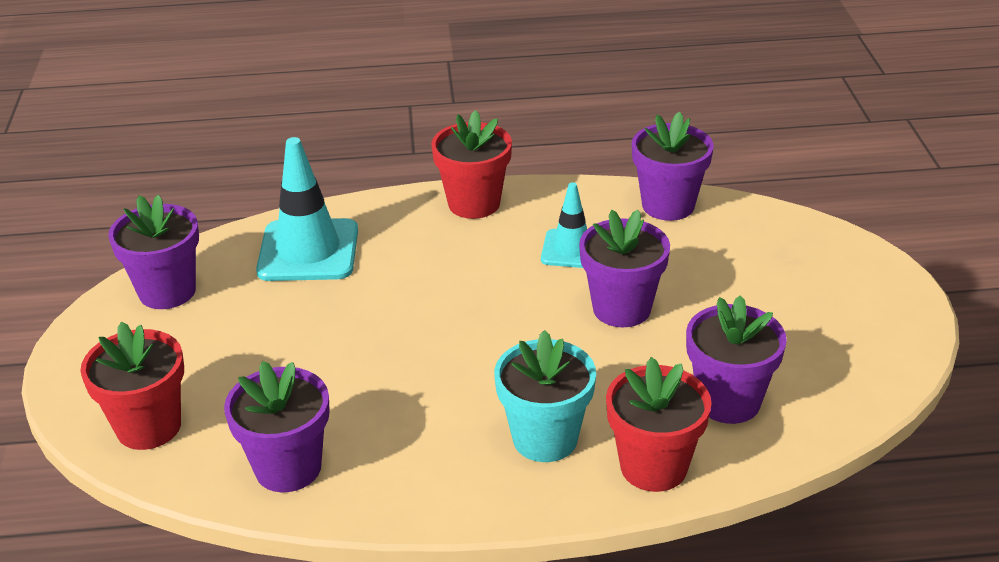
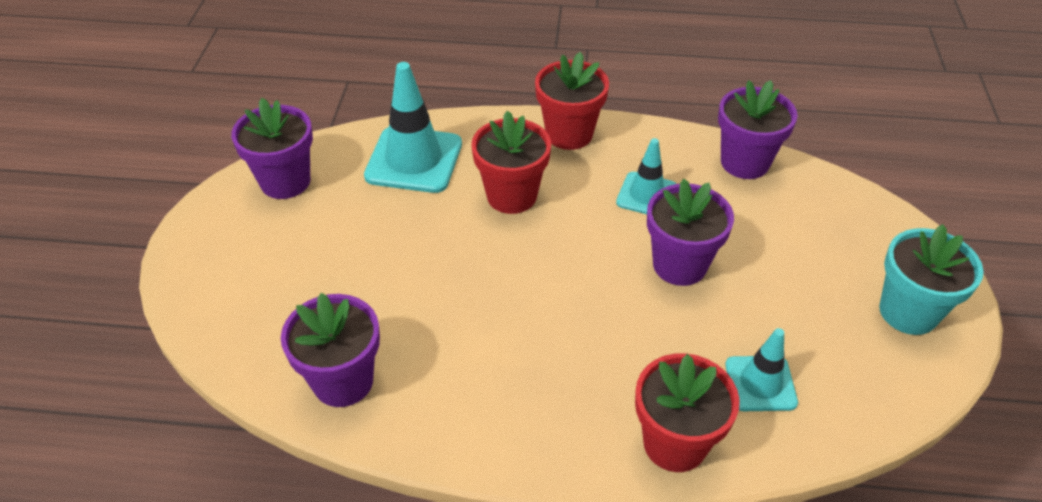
camera: 10 degrees right, 10 degrees up
red flower pot [80,321,184,450] -> red flower pot moved to [471,111,551,214]
turquoise flower pot [494,330,596,462] -> turquoise flower pot moved to [879,224,984,335]
purple flower pot [686,295,787,424] -> turquoise traffic cone [725,328,798,411]

